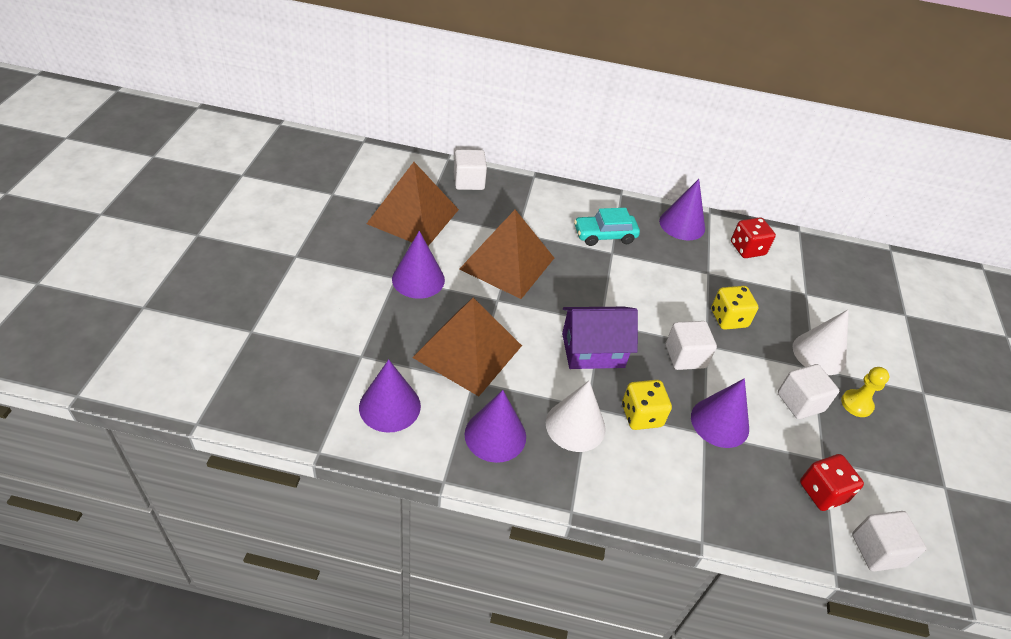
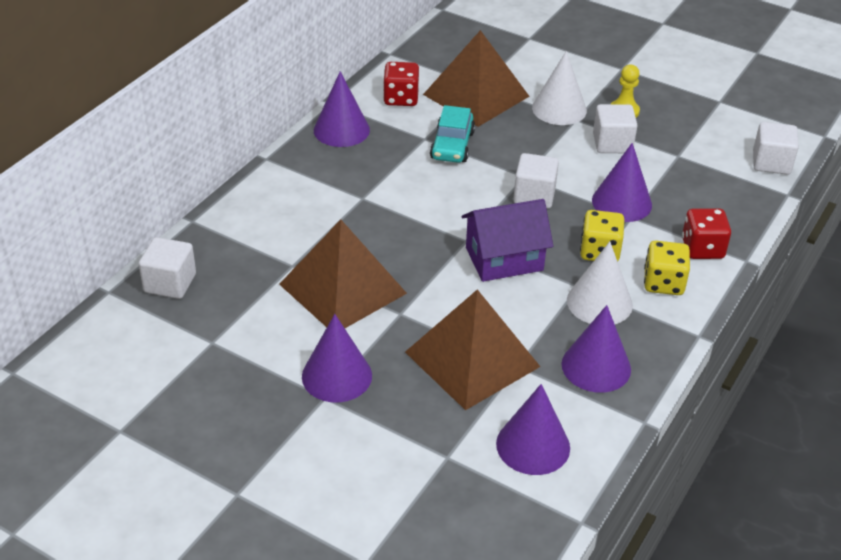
camera: 65 degrees left, 5 degrees down
brown pyramid [366,162,459,246] -> brown pyramid moved to [423,30,530,127]
purple house [562,307,638,369] -> purple house turned 60 degrees clockwise [462,199,553,282]
turquoise car [574,208,640,246] -> turquoise car moved to [430,105,475,163]
yellow dice [711,286,759,330] -> yellow dice moved to [644,240,690,295]
red dice [800,454,864,511] -> red dice moved to [682,208,731,259]

